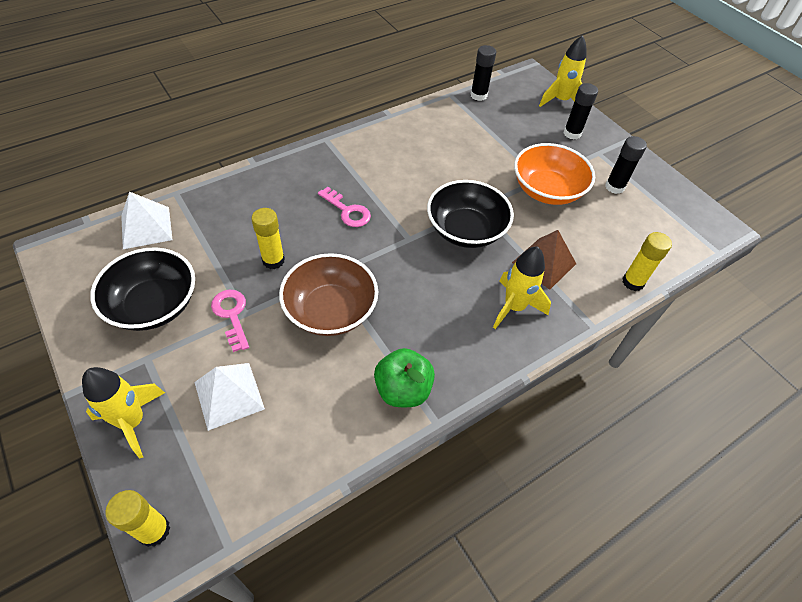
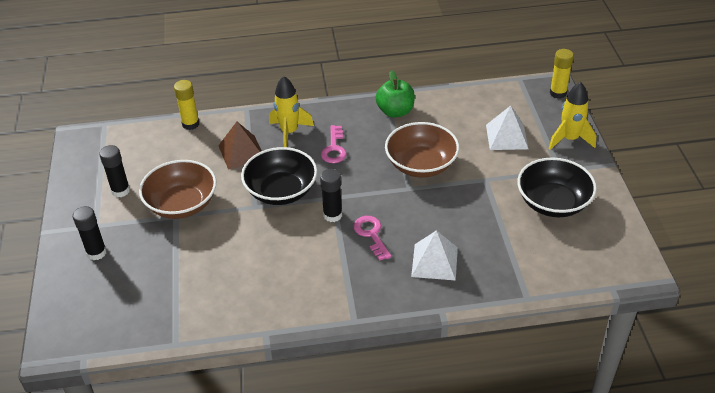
camera: 150 degrees left, 10 degrees down
white pyramid [121,192,172,249] -> white pyramid moved to [411,230,458,281]
pink key [211,290,249,352] -> pink key moved to [321,125,346,163]
yellow glue stick [251,208,285,269] -> none
black glue stick [470,45,496,101] -> black glue stick moved to [320,169,342,222]
orange bowl [514,143,595,205] -> brown bowl [139,160,216,219]
yellow rocket [539,35,586,107] -> none

